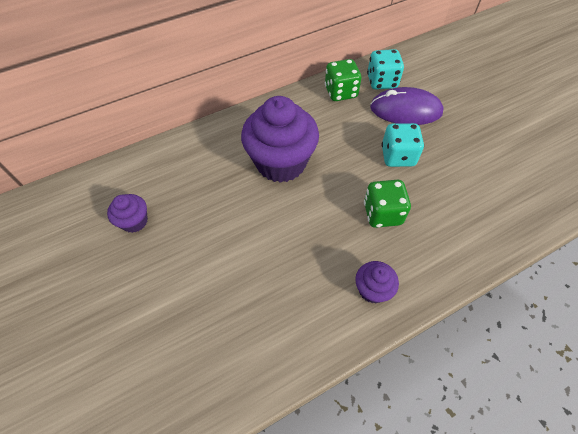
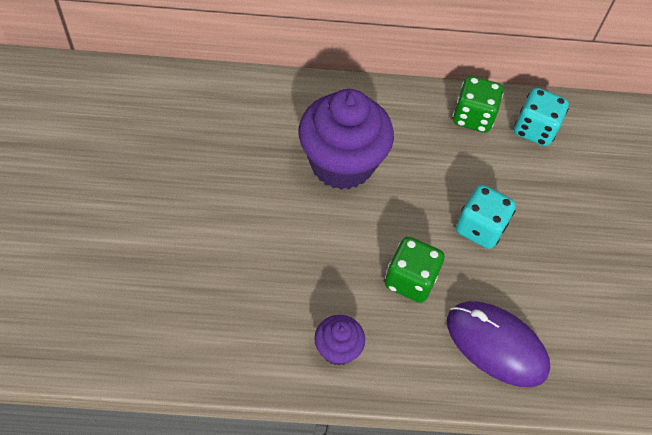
camera: 25 degrees right, 0 degrees up
purple cupcake [107,194,148,233] -> none
purple mouse [370,87,444,125] -> purple mouse moved to [447,301,551,387]

